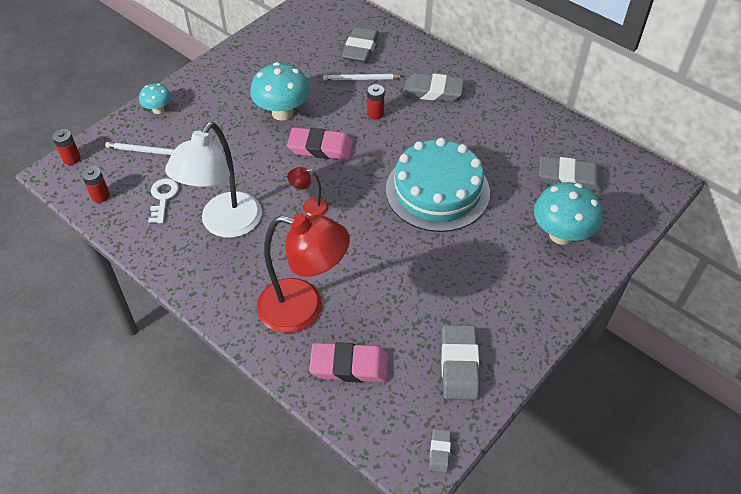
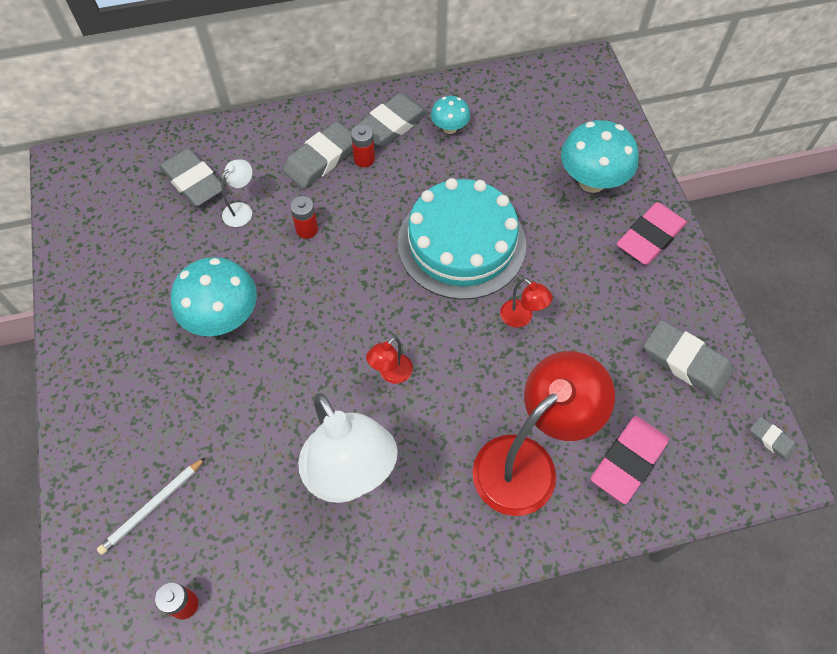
camera: 55 degrees left, 10 degrees up
red battery [52,129,81,165] -> red battery moved to [351,124,375,167]
turquoise mushroom [139,83,171,114] -> turquoise mushroom moved to [431,96,470,134]
white key [148,178,179,224] -> none
pink eraser [287,128,353,160] -> pink eraser moved to [617,202,687,265]
white pencil [323,74,403,80] -> white lamp [221,159,252,227]
grey eraser [539,156,603,192] -> grey eraser moved to [355,93,429,147]
none -> red lamp [500,278,553,328]

